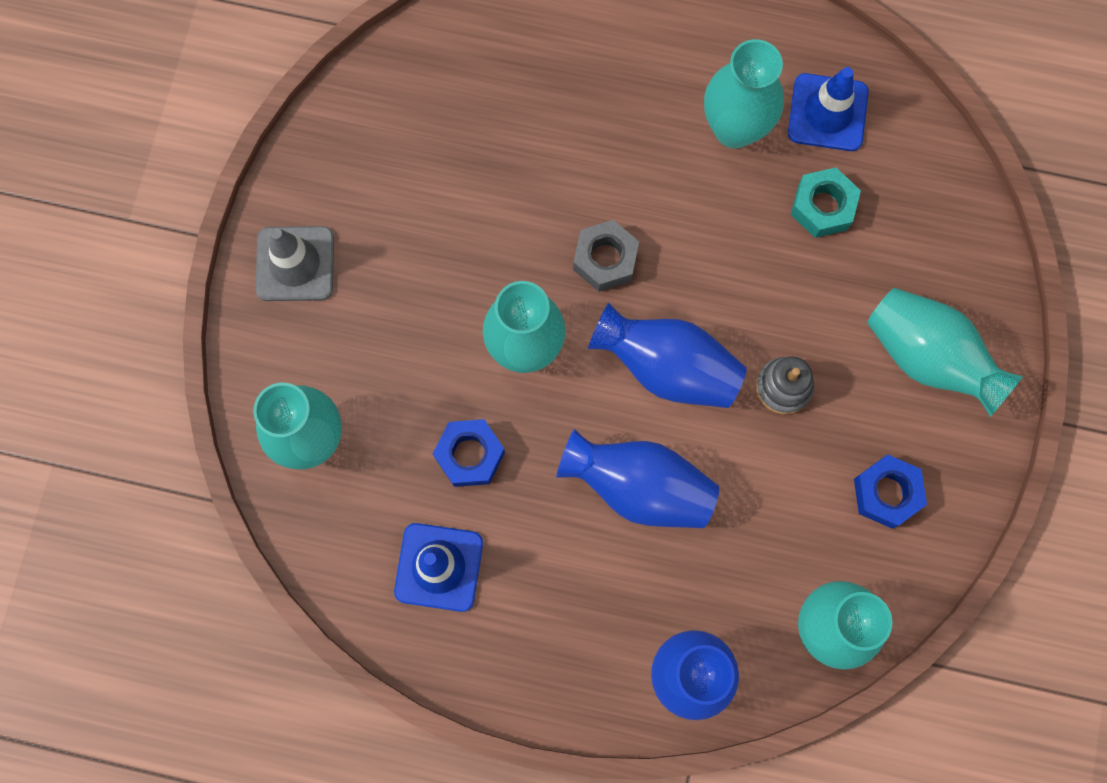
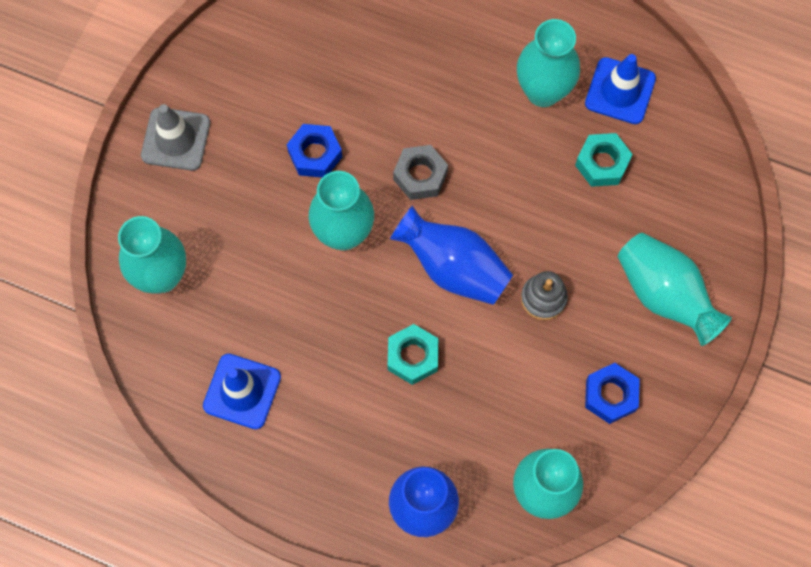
camera: 10 degrees right, 5 degrees down
blue nut [433,419,505,487] -> blue nut moved to [287,124,342,177]
blue vase [556,429,719,528] -> turquoise nut [388,324,438,385]

